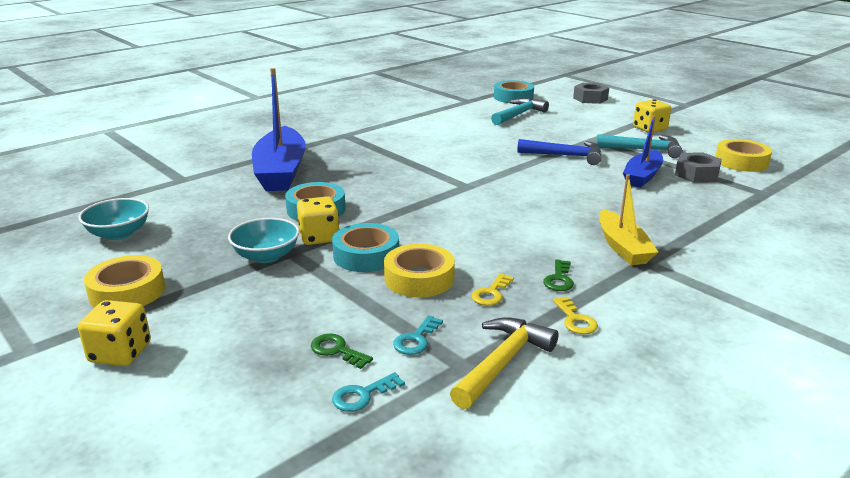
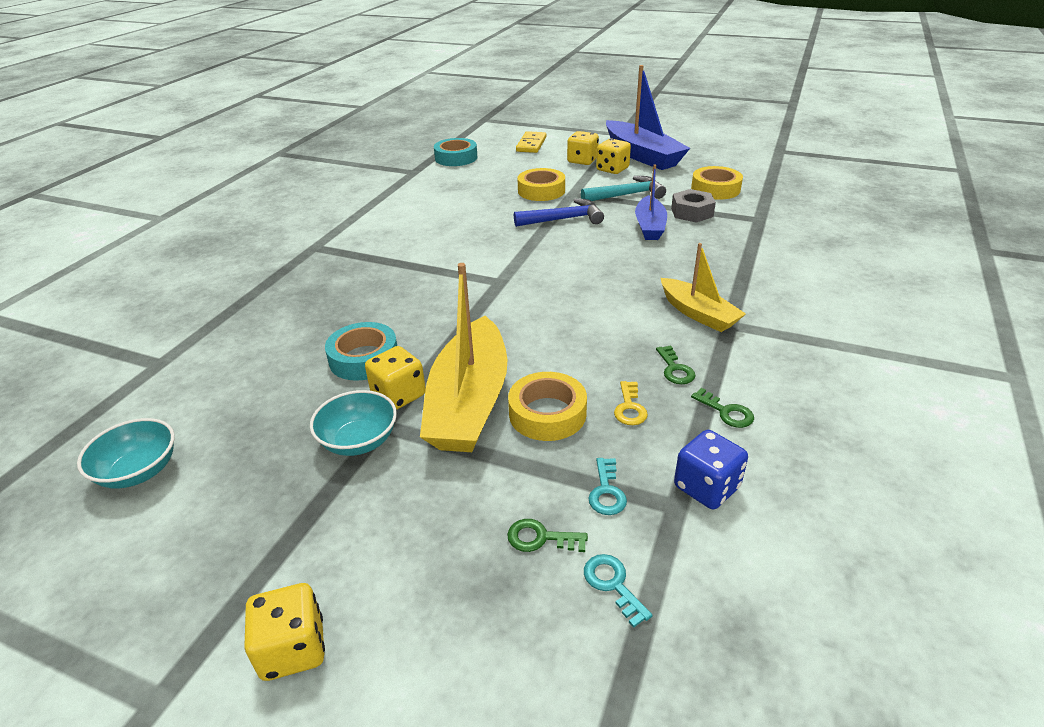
camera: 25 degrees left, 10 degrees up
yellow tape [84,255,165,308] -> yellow tape moved to [517,168,565,201]
blue boat [252,68,306,191] -> blue boat moved to [606,65,690,170]
turquoise tape [332,223,399,272] -> yellow boat [420,263,507,452]
turquoise key [332,372,405,412] -> turquoise key turned 120 degrees clockwise [584,554,653,628]
yellow hammer [450,317,559,409] -> blue dice [674,430,748,509]
turquoise hammer [491,98,549,125] -> none
yellow key [553,296,598,334] -> green key [691,388,754,428]
grey nut [573,83,609,104] -> yellow domino [516,131,546,153]
none -> yellow dice [567,131,599,165]

